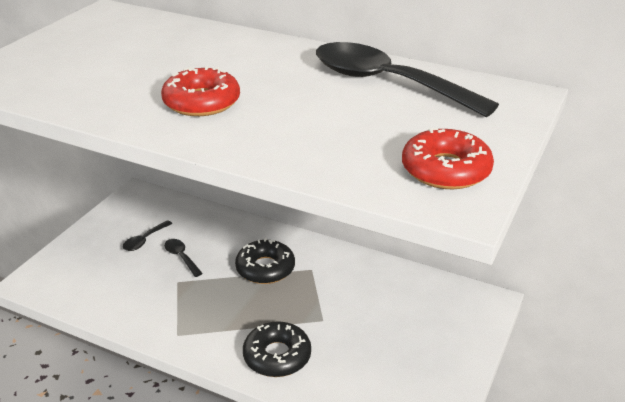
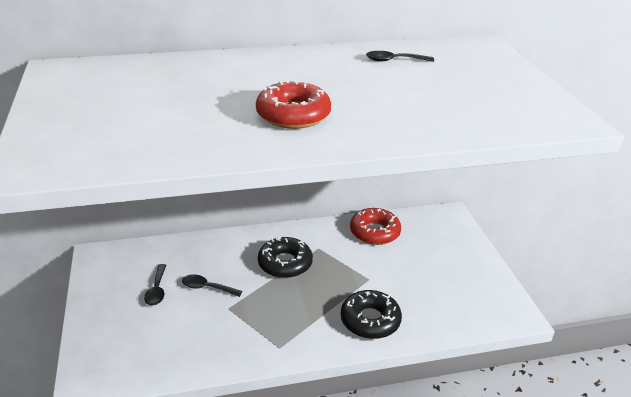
camera: 40 degrees left, 0 degrees up
black spoon [316,42,499,117] -> black spoon [366,51,434,62], size x0.40
red donut [402,128,494,189] -> red donut moved to [350,208,401,245]

